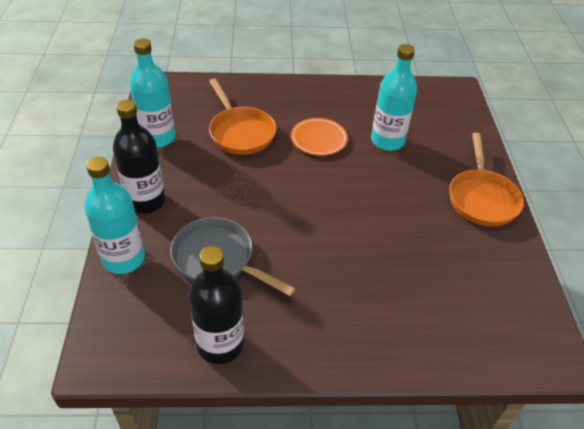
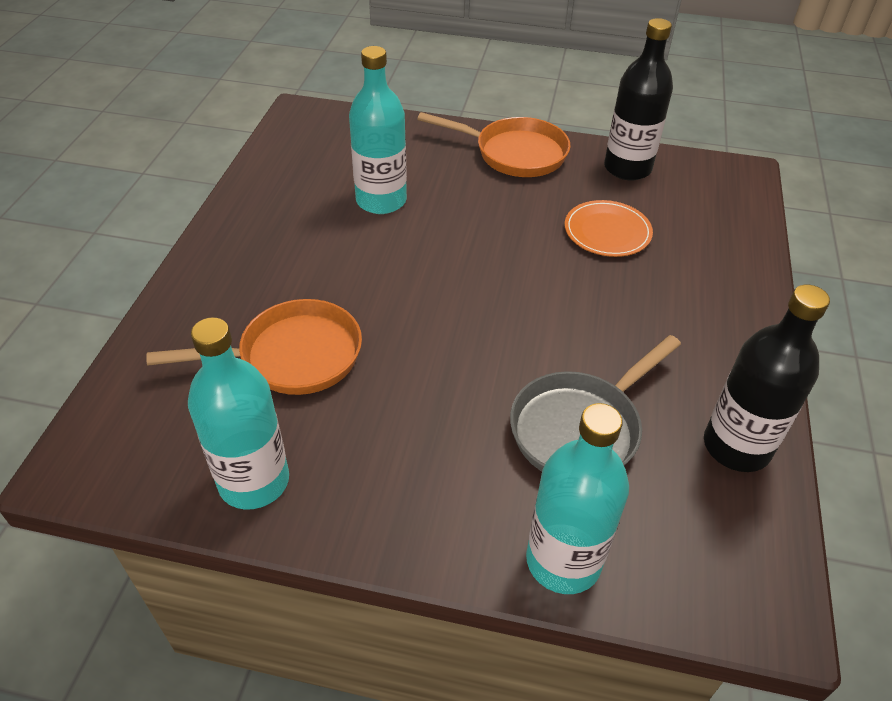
camera: 75 degrees left, 0 degrees up
black bottle [113,100,165,214] -> black bottle moved to [604,18,673,180]
orange plate [291,118,348,156] -> orange plate moved to [565,200,653,257]

